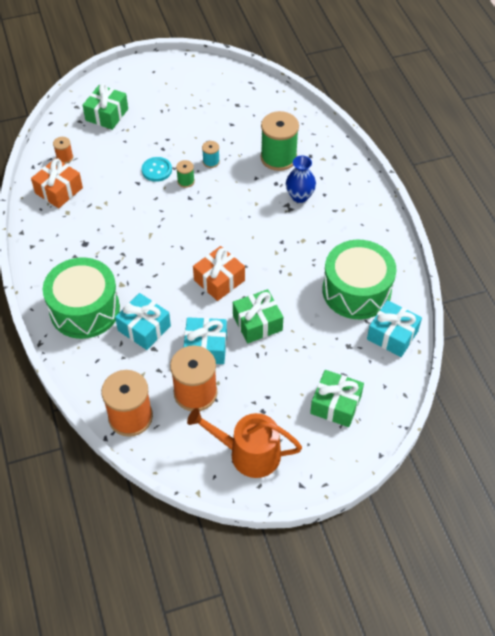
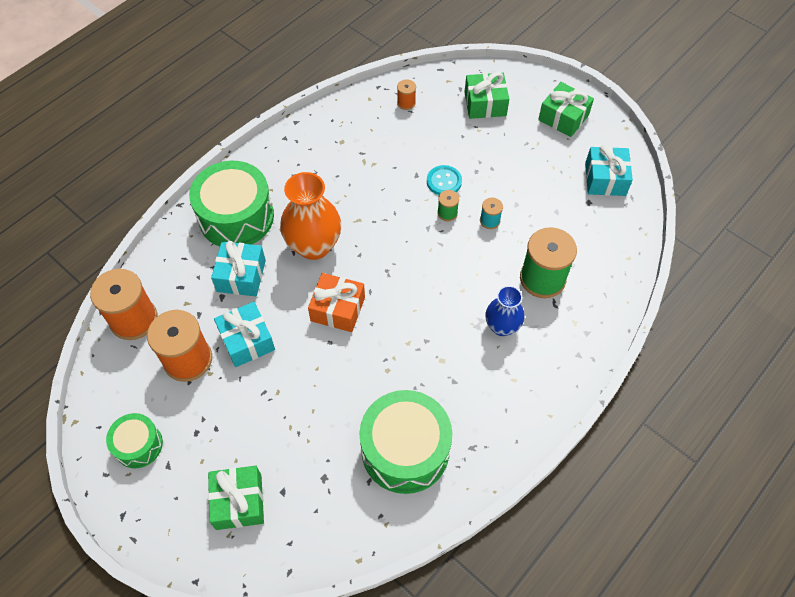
camera: 60 degrees right, 5 degrees up
orange gift [31,158,83,208] -> none
orange watering can [187,408,302,478] -> green drum [106,413,163,469]
green gift [233,289,283,343] -> green gift moved to [538,82,594,137]
turquoise gift [367,300,422,357] -> turquoise gift moved to [585,144,633,196]
none -> orange vase [280,172,341,260]

